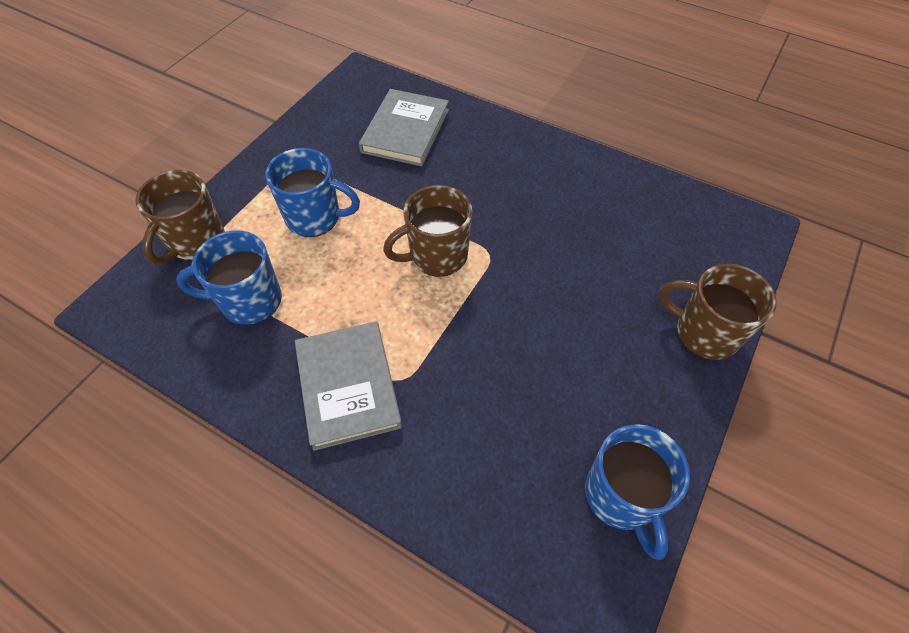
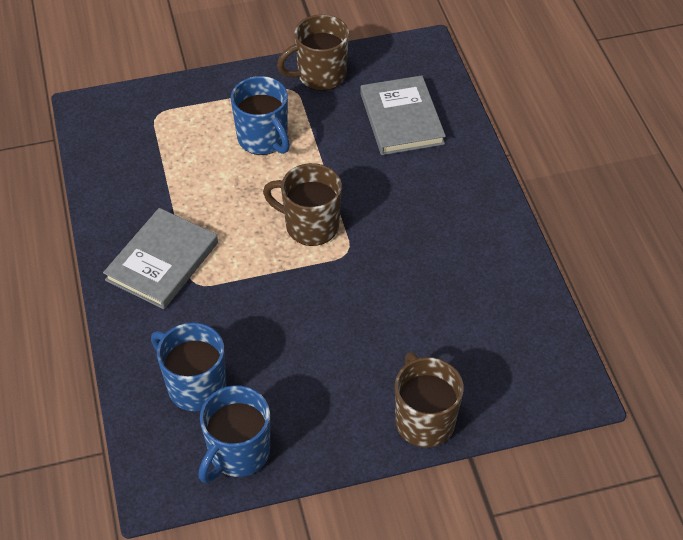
camera: 45 degrees right, 5 degrees down
brown mug [135,170,225,264] -> brown mug moved to [277,14,349,91]
blue mug [176,230,282,325] -> blue mug moved to [151,322,227,412]
grey book [359,89,449,166] -> grey book turned 75 degrees counterclockwise [360,75,446,155]

